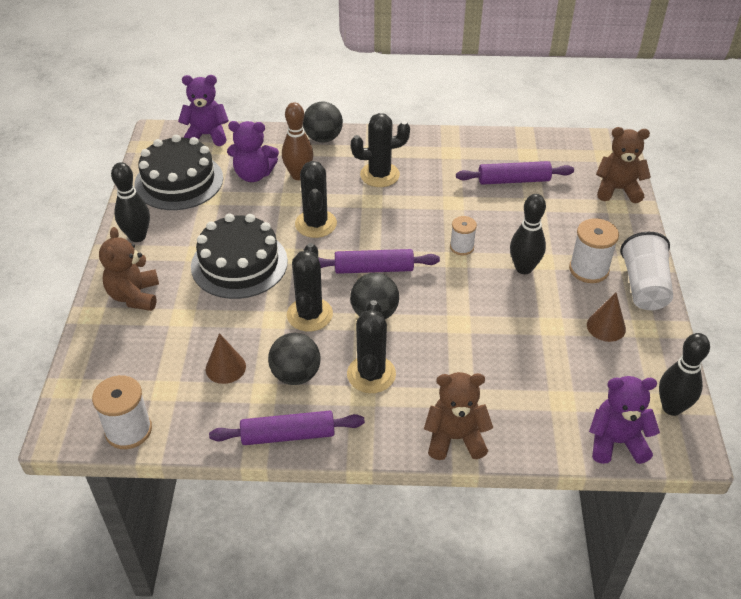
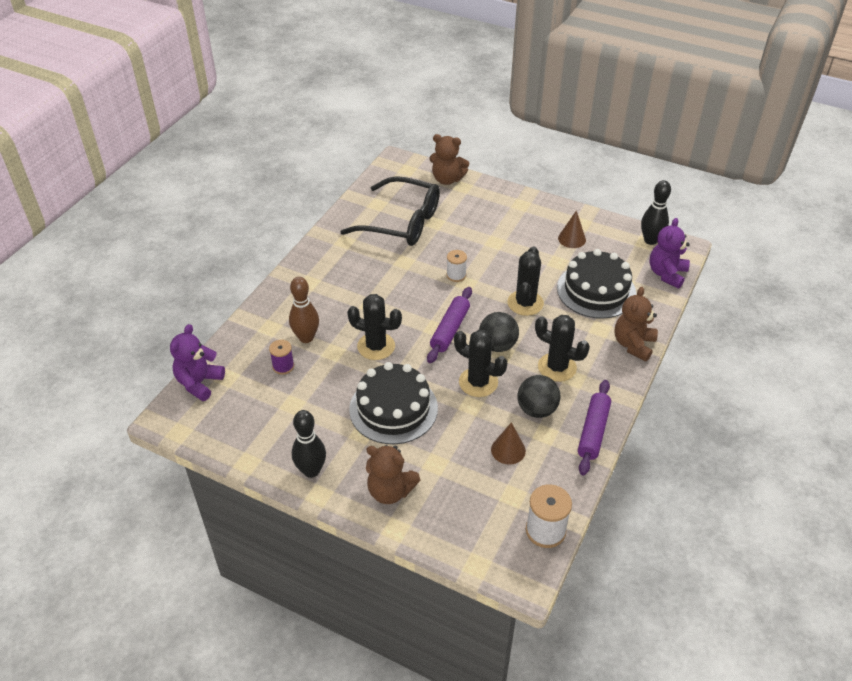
camera: 65 degrees left, 0 degrees up
black cake [135,135,223,210] -> black cake moved to [557,249,636,319]
purple teddy bear [227,121,279,182] -> purple spool [269,340,294,375]
black ball [303,102,343,143] -> none
black cactus [351,113,410,187] -> black cactus moved to [507,246,544,316]
purple rolling pin [456,161,574,185] -> black glasses [340,176,440,246]
black bowling pin [510,194,546,274] -> none
white spool [569,218,619,283] -> none
brown teddy bear [596,127,651,203] -> brown teddy bear turned 105 degrees counterclockwise [429,134,469,185]
white cup [620,232,673,310] -> none

